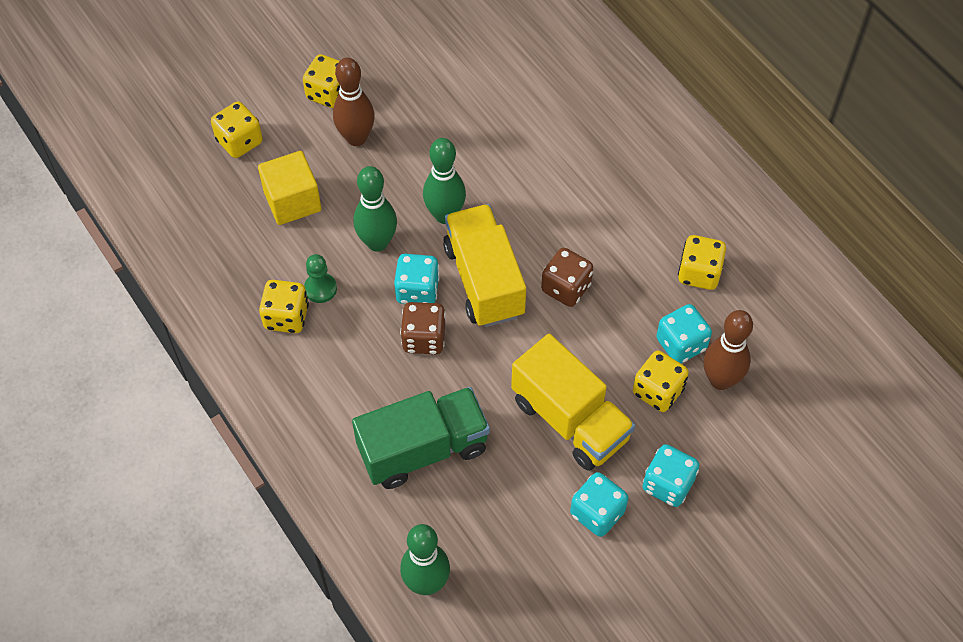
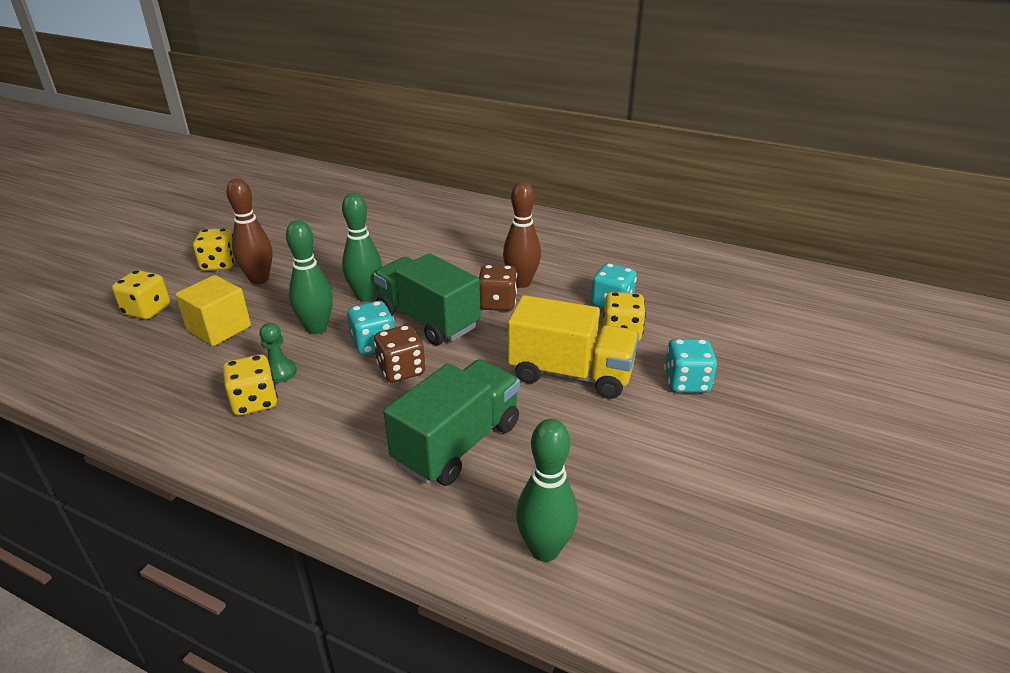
camera: 30 degrees left, 25 degrees down
yellow truck [443,204,526,327] -> green truck [373,253,481,345]
turquoise dice [570,472,628,537] -> none
yellow dice [678,235,726,290] -> none
brown bowling pin [704,310,753,390] -> brown bowling pin moved to [503,181,541,288]

